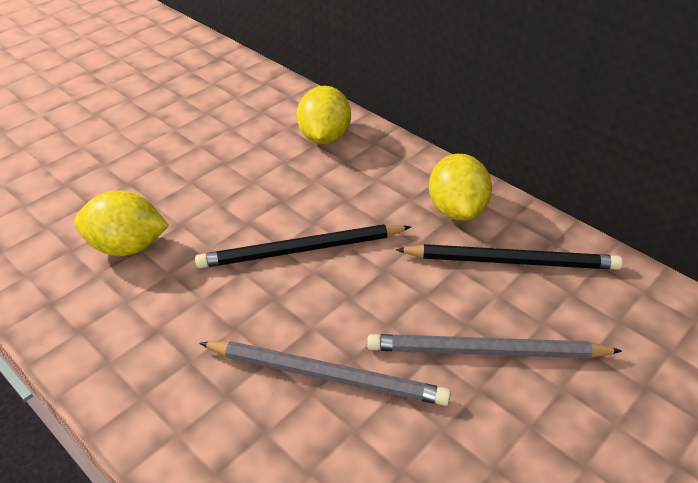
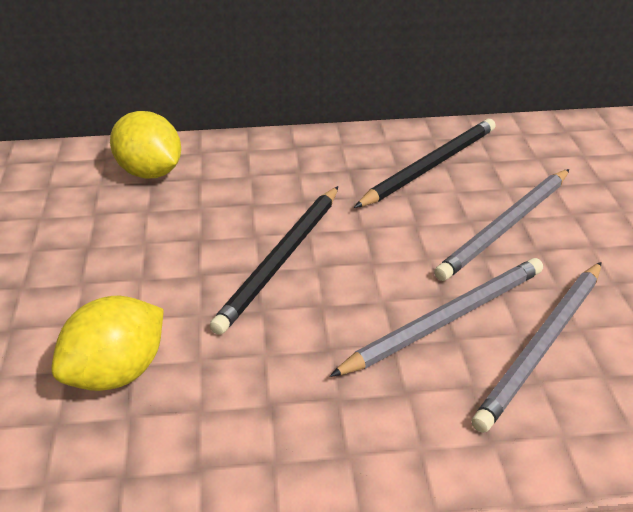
camera: 50 degrees left, 5 degrees down
yellow lemon [429,154,492,221] -> none
none -> grey pencil [471,262,601,433]

